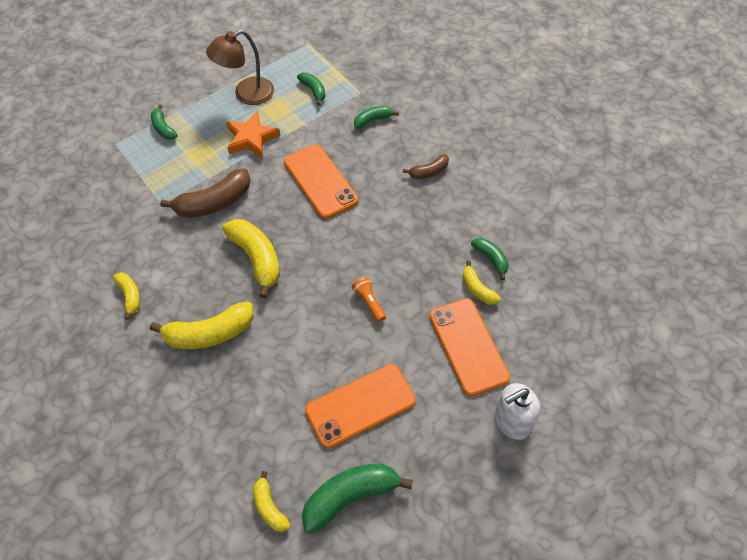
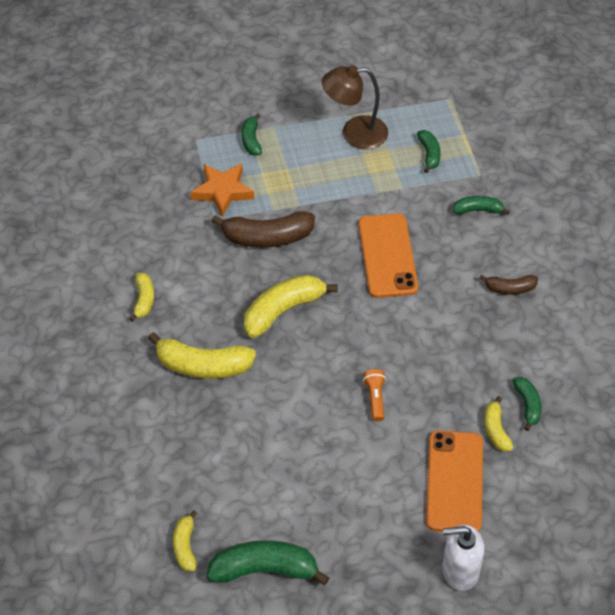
camera: 25 degrees right, 5 degrees down
yellow banana [222,219,280,298] -> yellow banana turned 120 degrees counterclockwise [244,275,338,338]
orange star [226,111,281,159] -> orange star moved to [190,164,254,217]
orange phone [305,364,416,448] -> none

